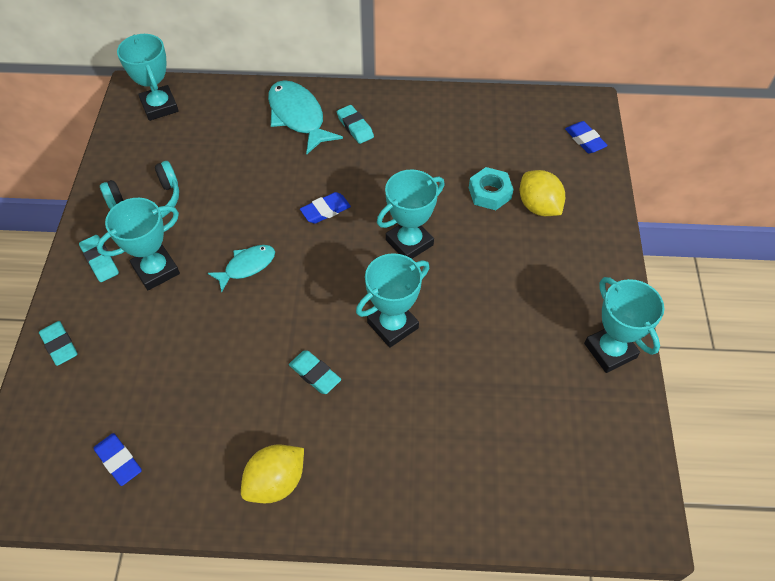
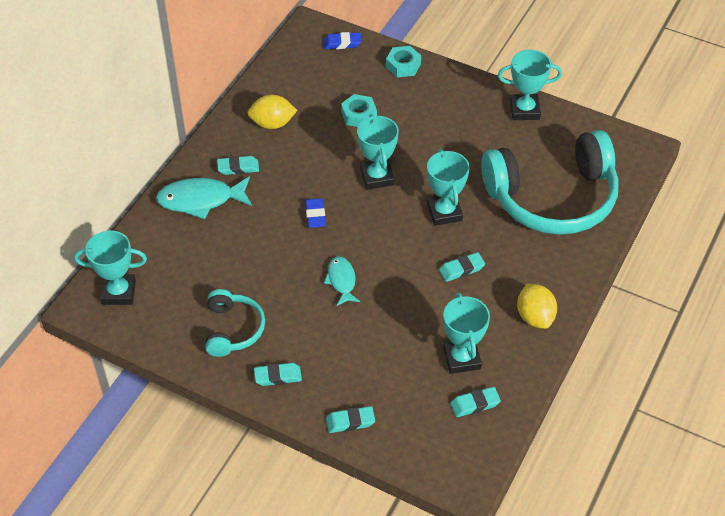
camera: 65 degrees left, 5 degrees down
blue eraser [94,433,142,486] -> turquoise eraser [450,387,501,417]
turquoise trophy [97,198,180,290] -> turquoise trophy moved to [443,293,490,374]
yellow lemon [520,170,565,216] -> yellow lemon moved to [247,95,297,129]
none -> turquoise nut [386,46,421,77]
none -> turquoise headphones [481,130,619,235]

